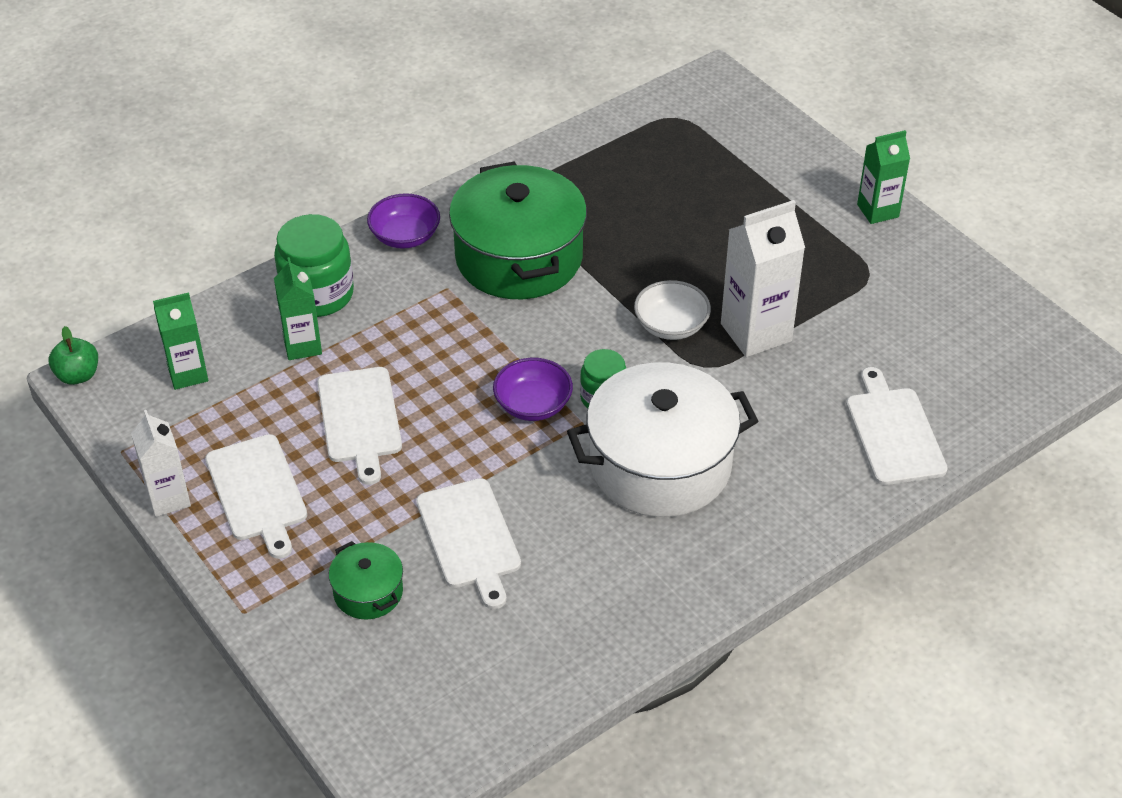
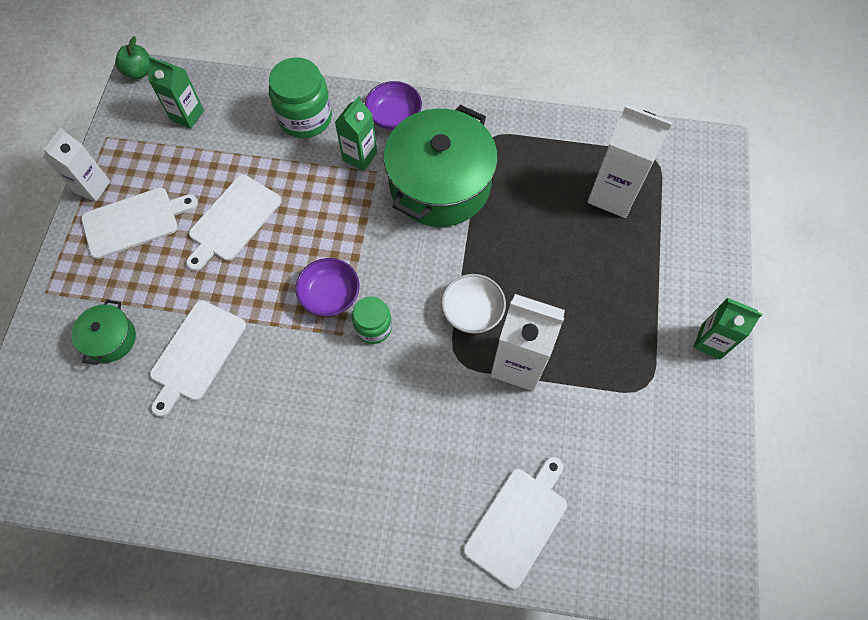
camera: 45 degrees right, 20 degrees up
white cutting board [205,434,307,559] -> white cutting board turned 135 degrees counterclockwise [81,188,198,259]
green carton [274,257,322,360] -> green carton moved to [335,96,377,171]
white pot [567,362,758,517] -> none
none -> white carton [587,105,672,218]

